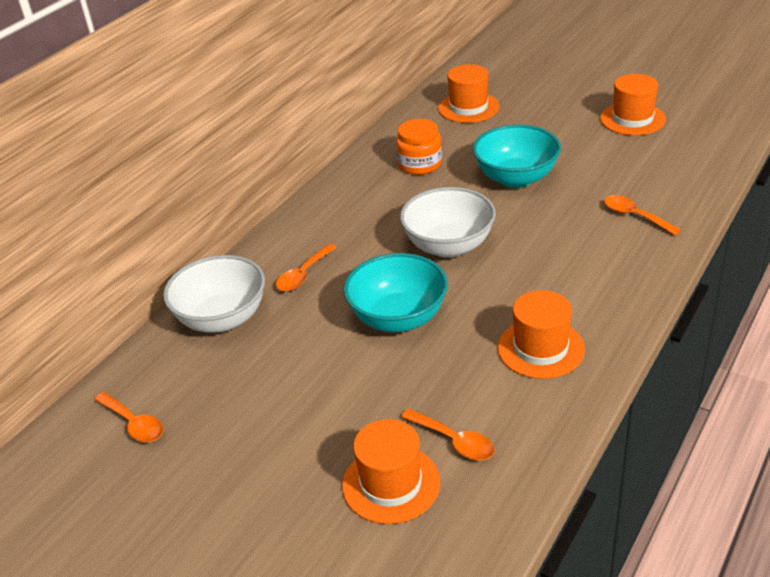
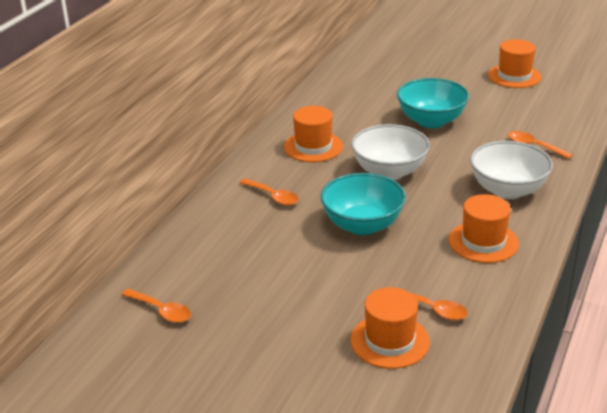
camera: 10 degrees left, 5 degrees down
white bowl [163,255,265,333] -> white bowl moved to [470,141,553,199]
orange spoon [276,244,337,292] -> orange spoon turned 75 degrees counterclockwise [240,178,299,205]
orange jar [396,119,442,175] -> none
orange hat [438,64,500,123] -> orange hat moved to [284,106,343,162]

